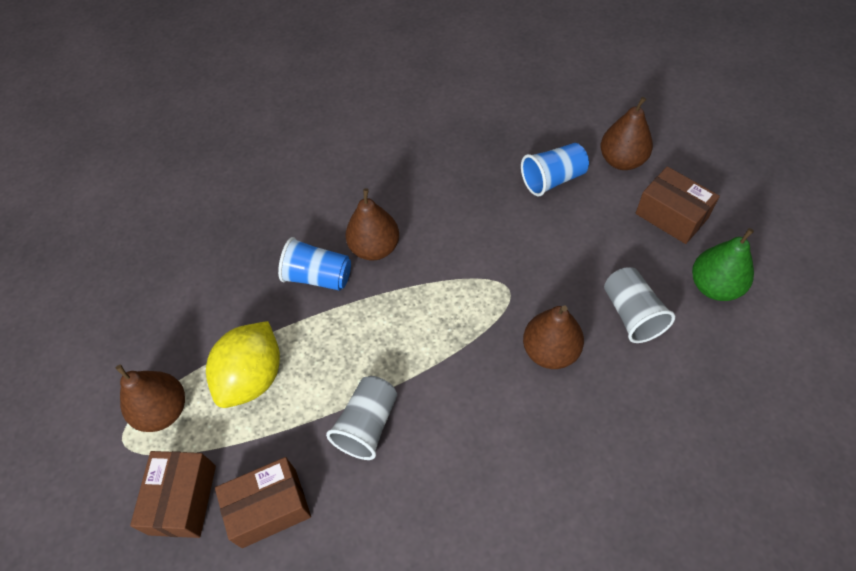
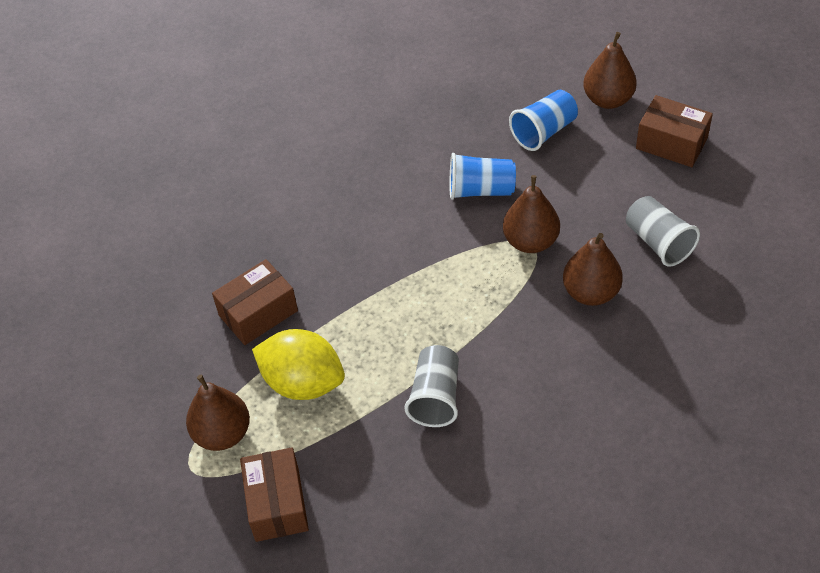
camera: 15 degrees left, 5 degrees down
yellow lemon [206,321,280,408] -> yellow lemon turned 75 degrees counterclockwise [252,329,345,400]
brown box [215,457,311,548] -> brown box moved to [212,259,298,345]
blue cup [278,237,351,291] -> blue cup moved to [450,153,516,200]
brown pear [345,188,399,260] -> brown pear moved to [503,175,560,253]
green pear [692,228,754,301] -> none

